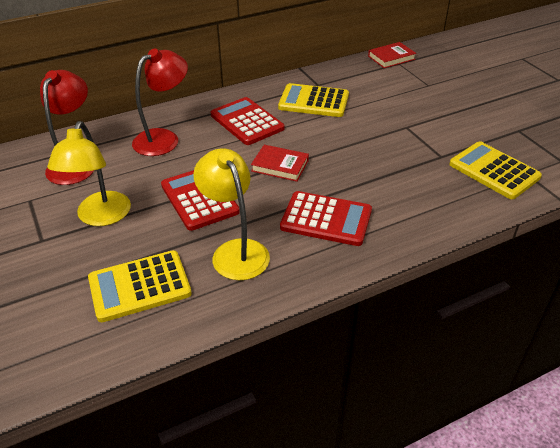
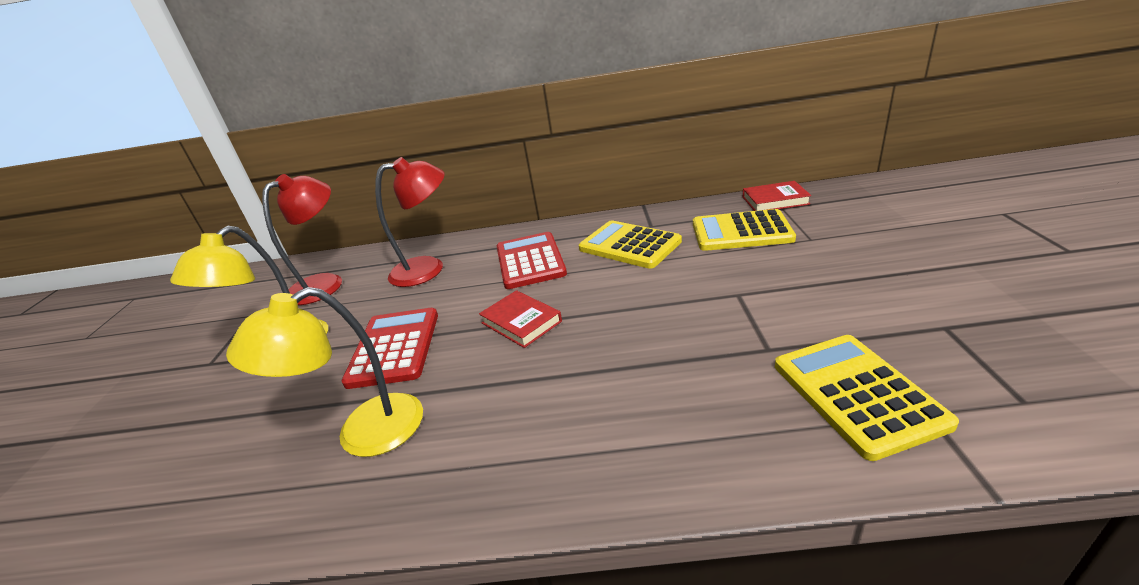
camera: 30 degrees right, 10 degrees down
yellow calculator [88,250,192,322] -> yellow calculator moved to [693,209,796,251]
yellow lamp [193,148,270,280] -> yellow lamp turned 120 degrees counterclockwise [226,287,423,457]
red calculator [280,191,372,246] -> none

